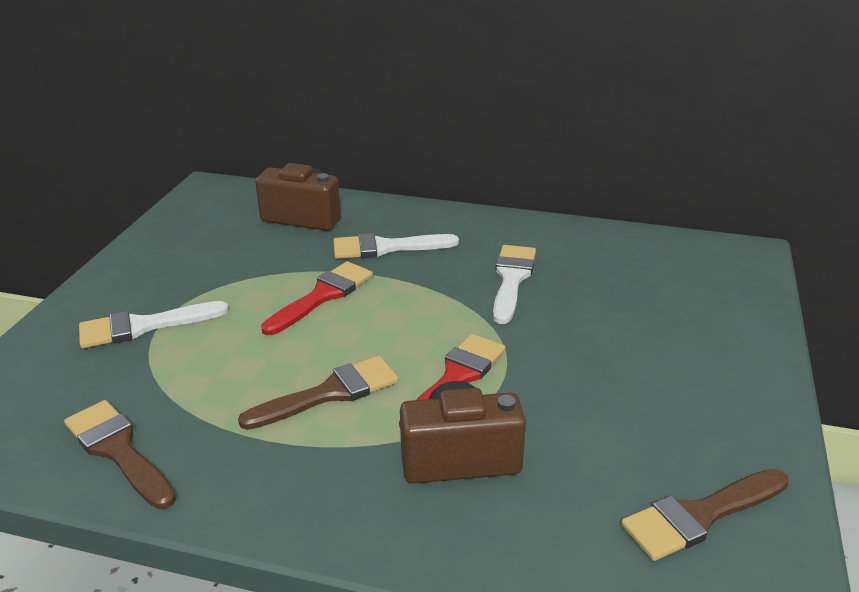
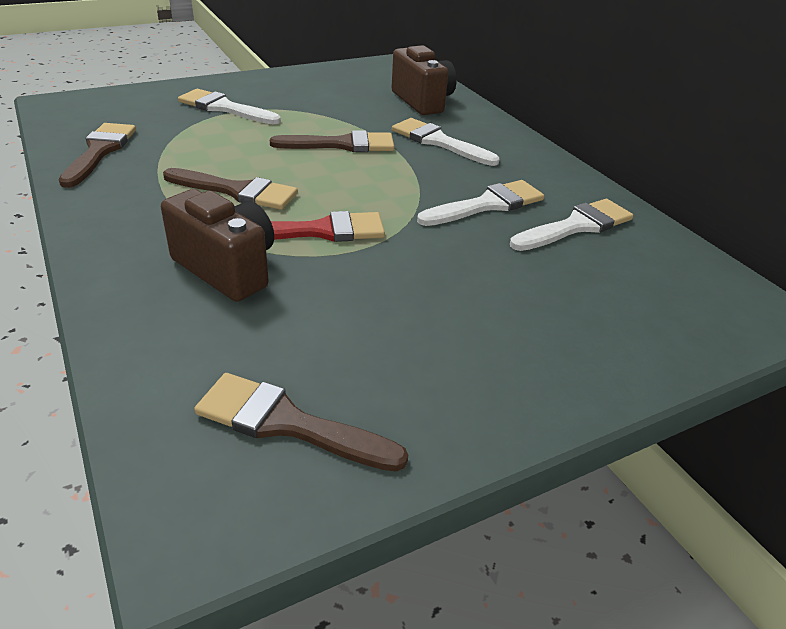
camera: 45 degrees right, 5 degrees up
red brush [261,261,373,335] -> brown brush [270,130,394,152]
none -> white brush [510,199,633,251]

